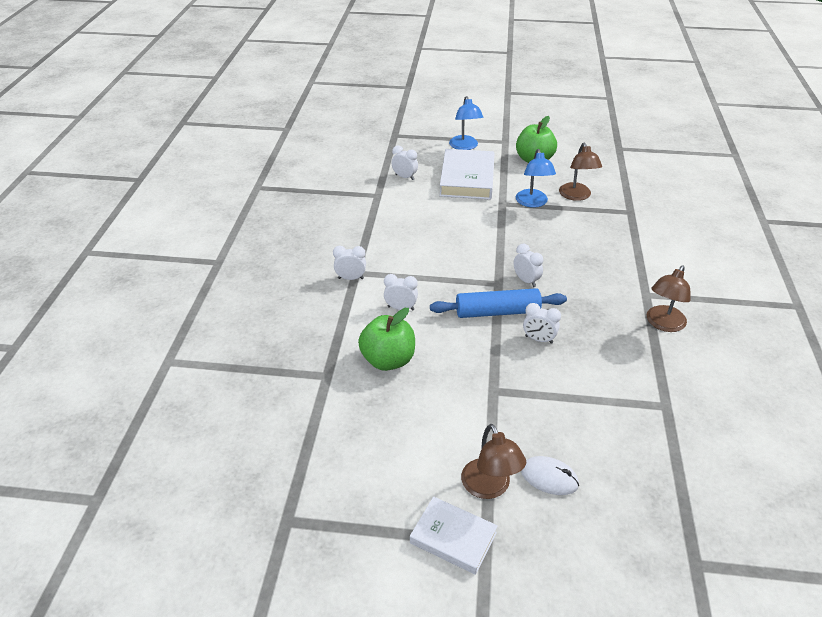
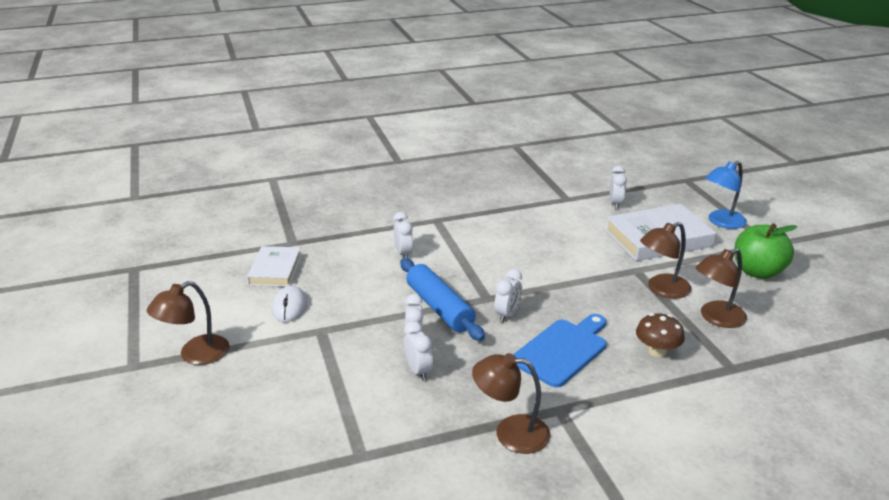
camera: 65 degrees right, 10 degrees down
white clock [333,246,366,280] -> white clock moved to [404,321,433,381]
green apple [358,308,415,371] -> none
white book [410,496,498,575] -> white book moved to [247,246,301,287]
blue lamp [516,149,556,208] -> brown lamp [640,222,692,299]
white mouse [521,456,579,495] -> white mouse moved to [272,285,307,323]
none -> blue cutting board [513,314,607,387]
none -> brown mushroom [636,313,685,357]

